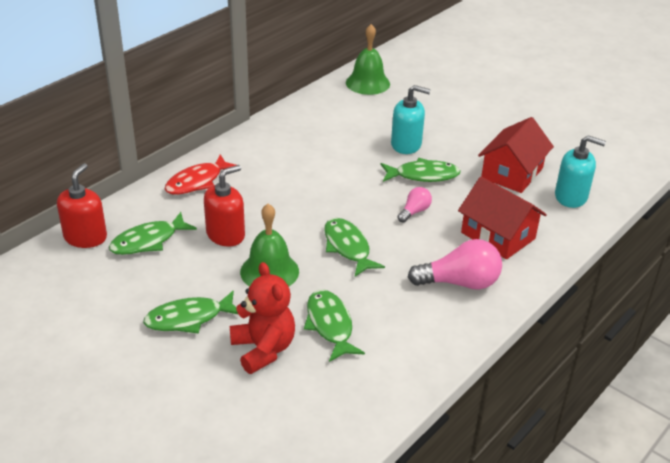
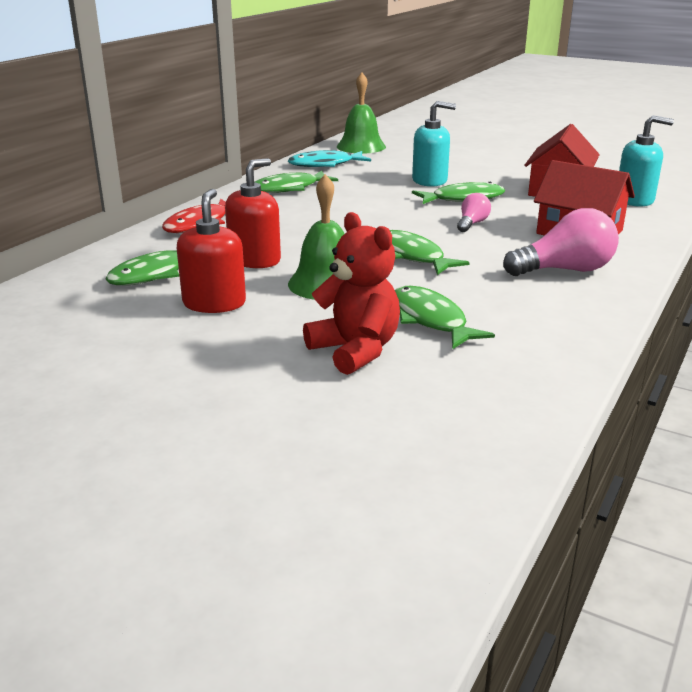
camera: 10 degrees left, 10 degrees down
red soap dispenser [57,163,107,248] -> red soap dispenser moved to [177,189,246,313]
green fish [143,291,238,334] -> green fish moved to [255,171,338,193]
none -> turquoise fish [288,150,371,167]

